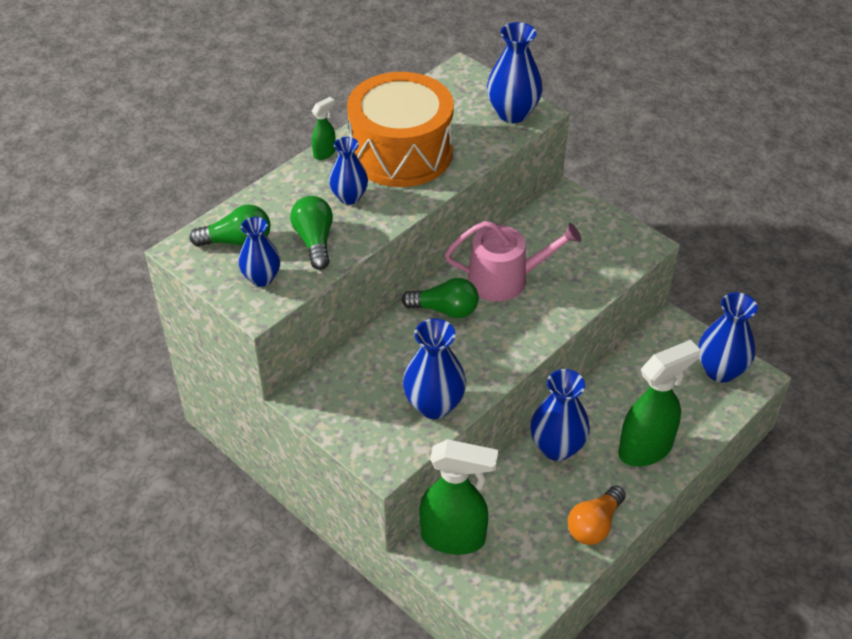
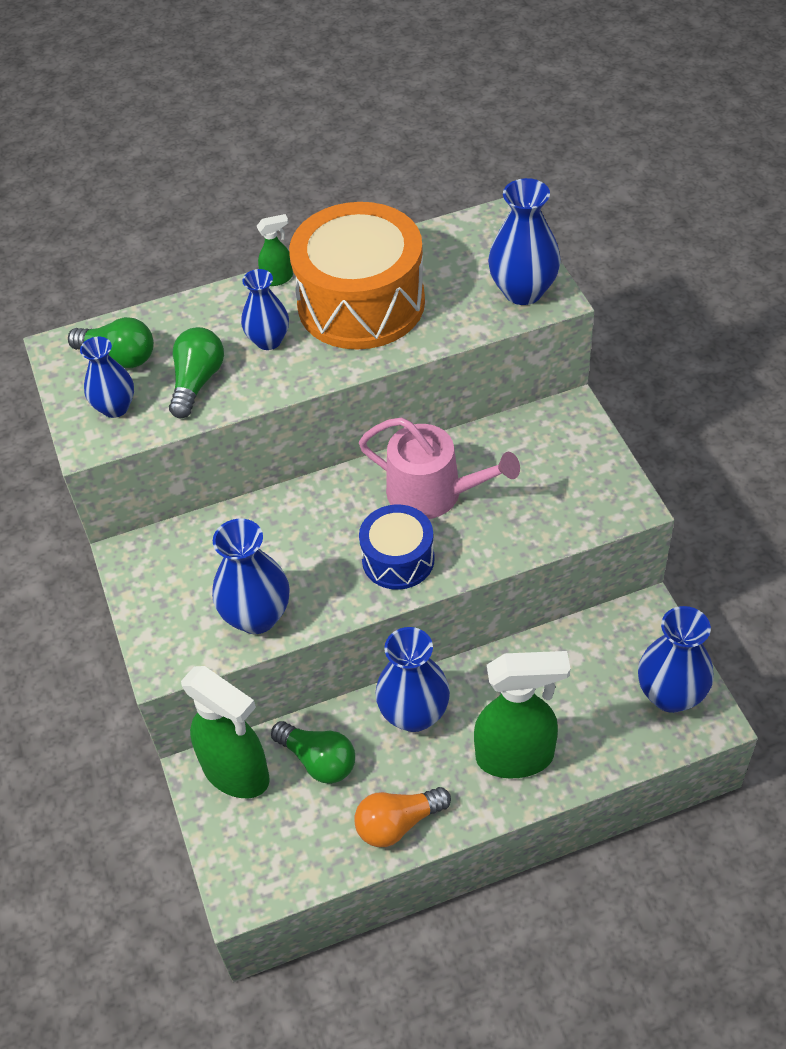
camera: 30 degrees right, 5 degrees up
green light bulb [401,278,479,318] -> green light bulb moved to [271,721,355,784]
none -> blue drum [359,504,435,590]

